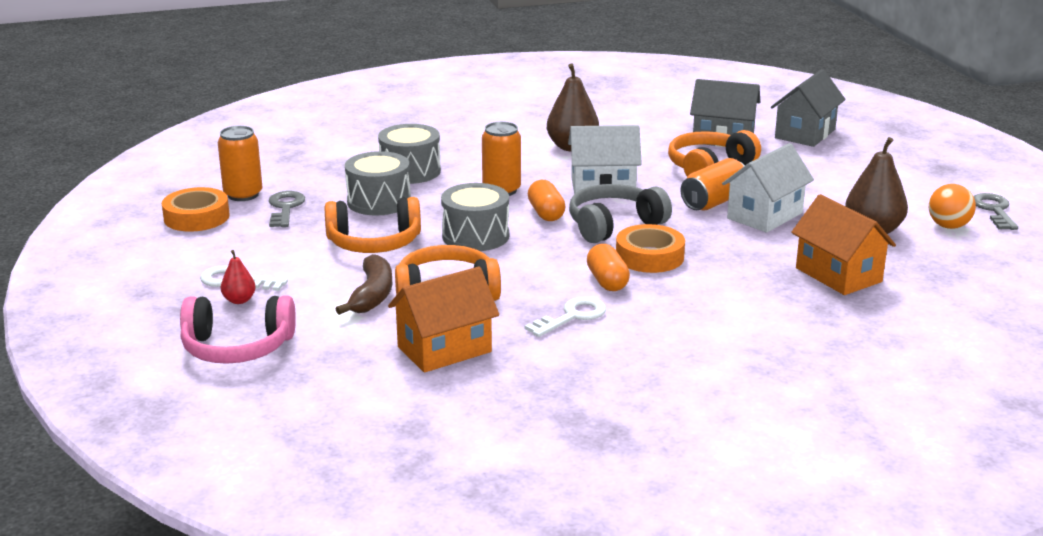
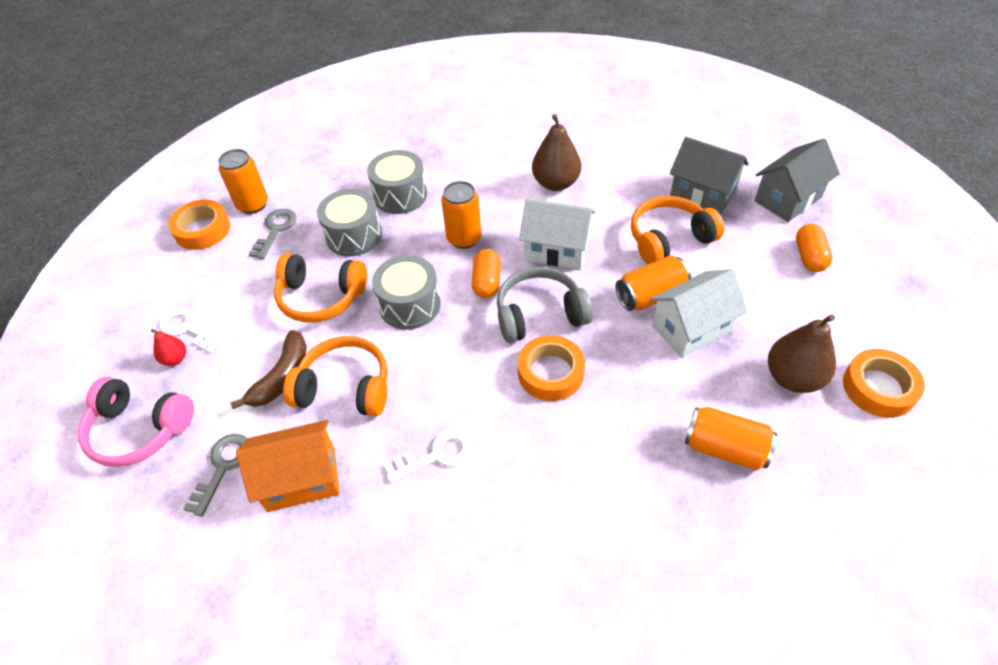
camera: 20 degrees right, 25 degrees up
orange capsule [587,244,630,291] -> orange capsule moved to [796,224,833,272]
orange house [791,194,896,295] -> orange can [685,407,777,471]
orange ball [929,184,976,229] -> orange tape [843,349,925,418]
grey key [973,193,1018,230] -> grey key moved to [183,434,247,517]

